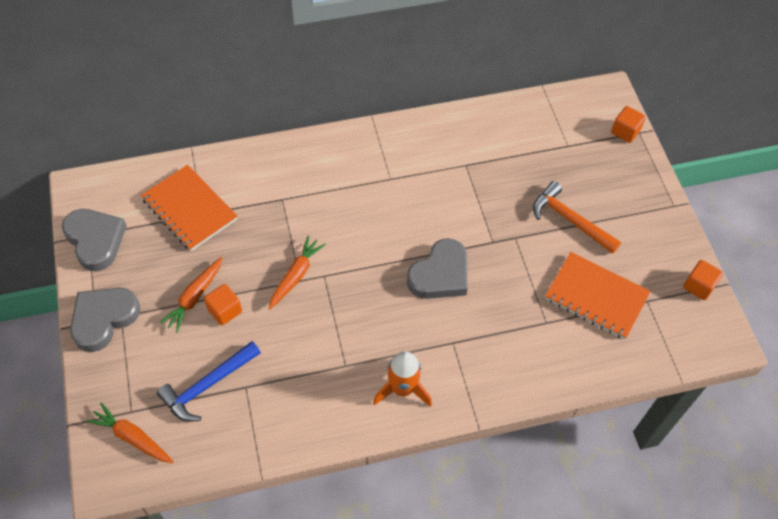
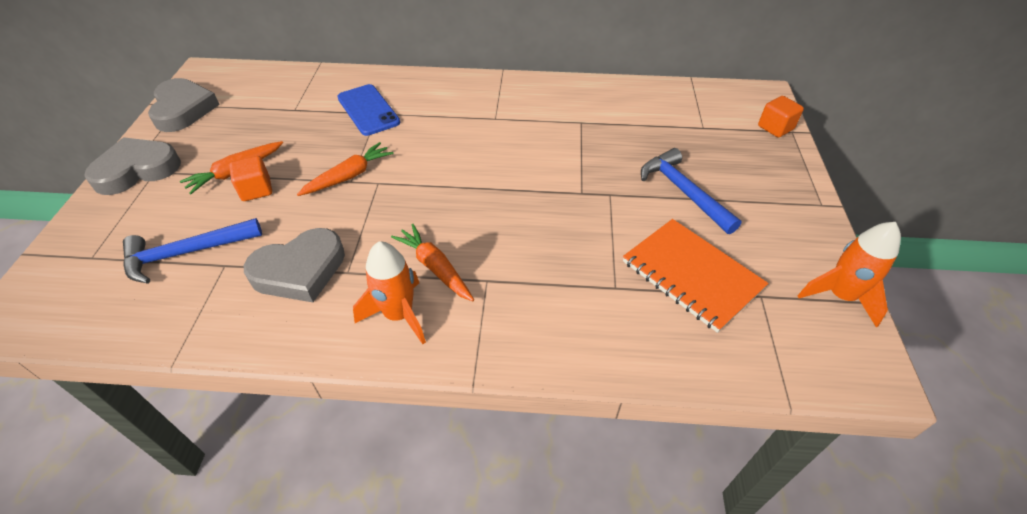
camera: 20 degrees right, 10 degrees down
orange carrot [86,403,174,463] -> orange carrot moved to [391,224,474,301]
orange notebook [141,165,238,251] -> none
grey heart [407,238,468,299] -> grey heart moved to [244,228,345,302]
orange hammer [533,181,621,254] -> blue hammer [641,148,741,234]
orange cube [683,260,723,300] -> orange rocket [798,222,901,328]
none -> blue phone [337,84,400,136]

